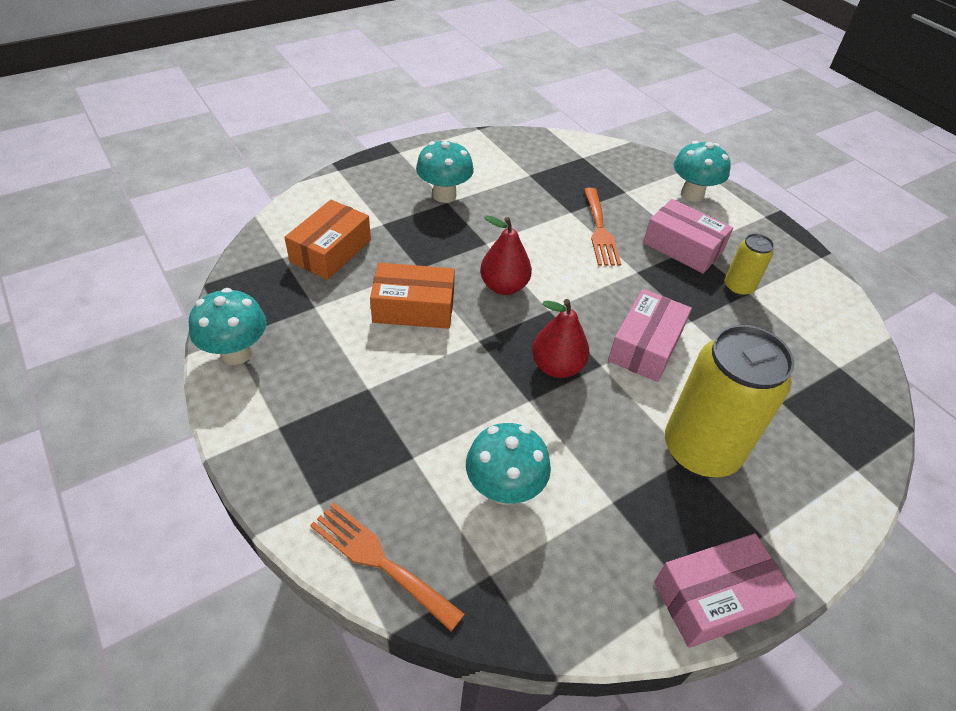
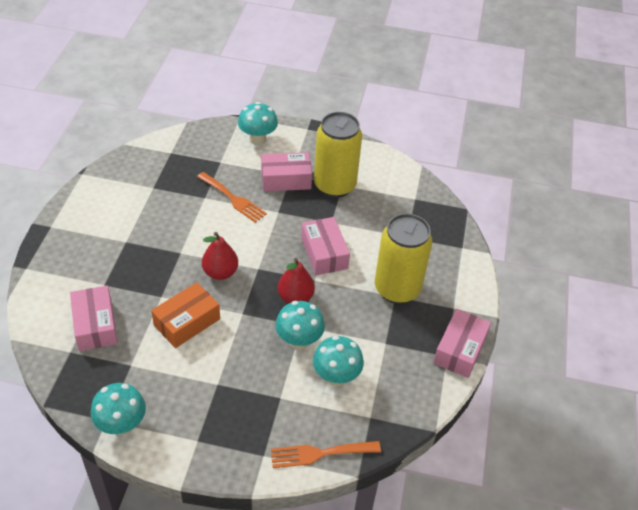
camera: 45 degrees left, 0 degrees up
orange box [284,200,371,280] -> pink box [70,286,118,351]
turquoise mushroom [416,140,474,203] -> turquoise mushroom moved to [275,301,325,350]
yellow can [725,233,774,297] -> yellow can [314,112,362,198], size x2.05

